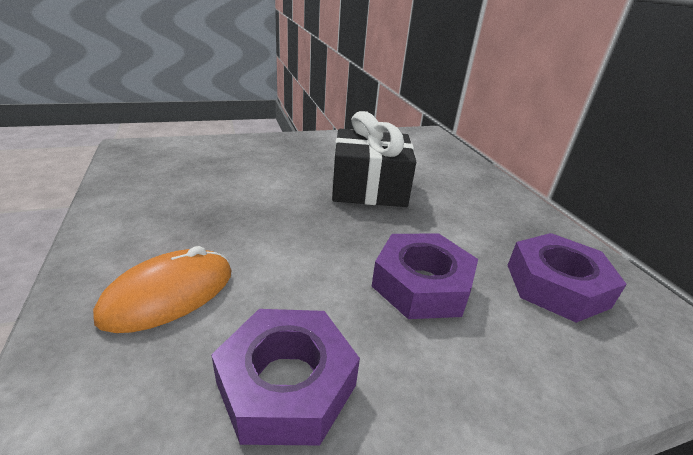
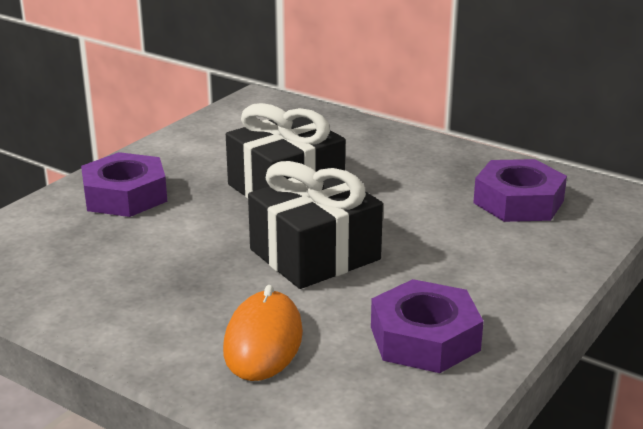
camera: 35 degrees left, 5 degrees down
purple nut [372,233,478,319] -> purple nut moved to [81,152,167,217]
none -> black gift [248,161,383,289]

